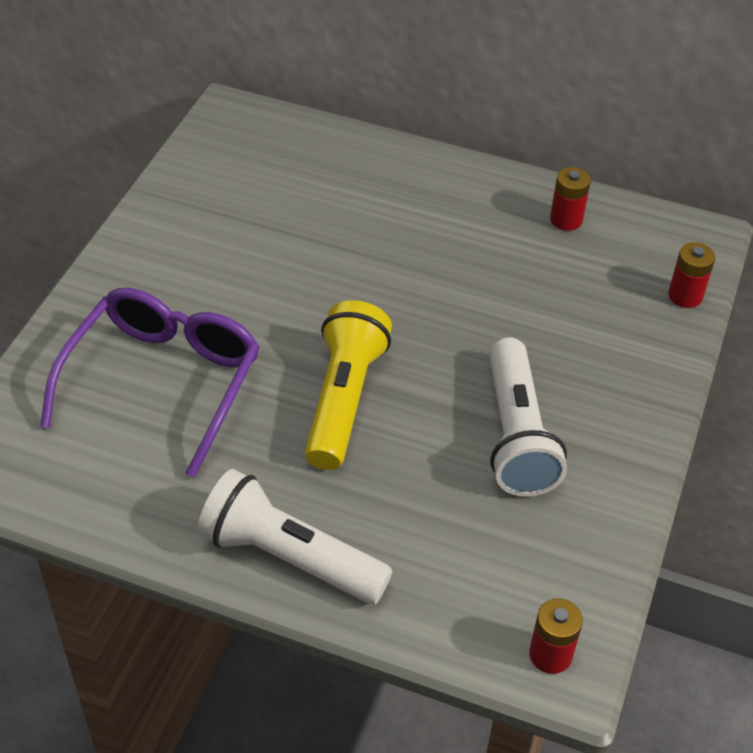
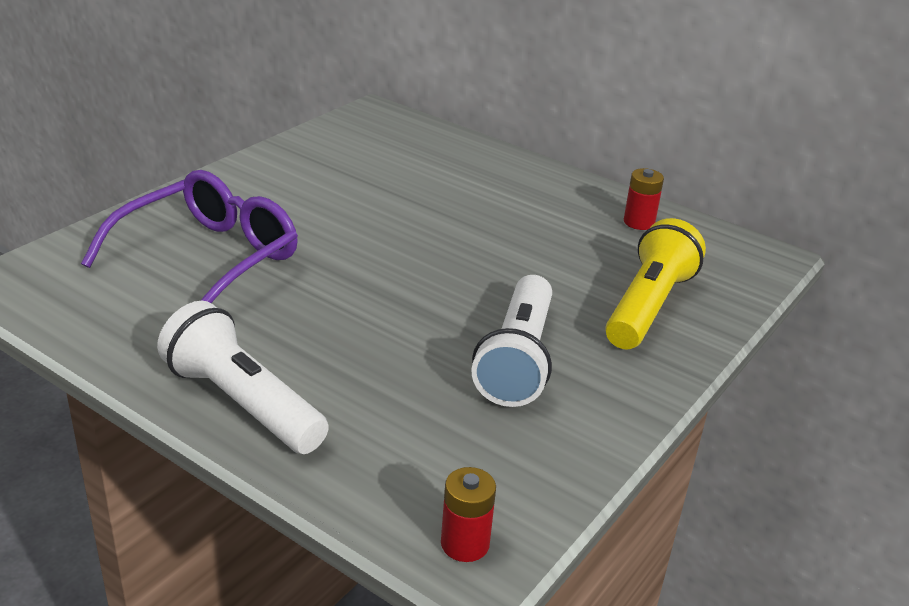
camera: 15 degrees right, 15 degrees down
yellow flashlight [305,300,392,470] -> yellow flashlight moved to [605,218,706,349]
red battery [668,242,715,308] -> none

